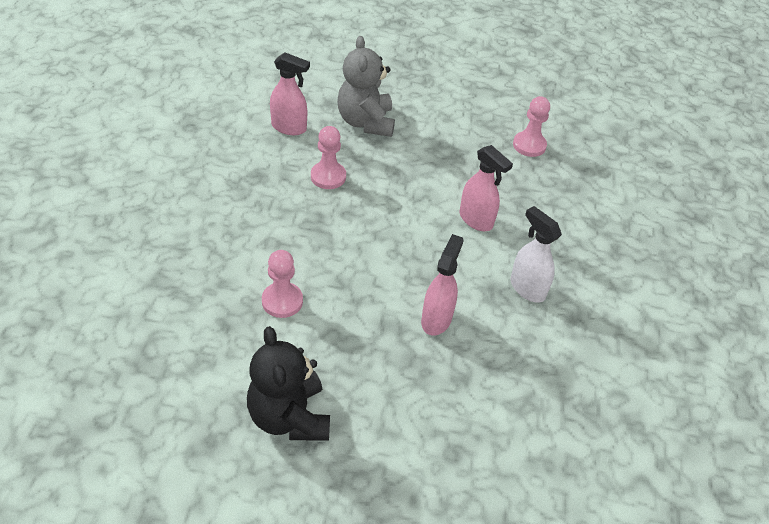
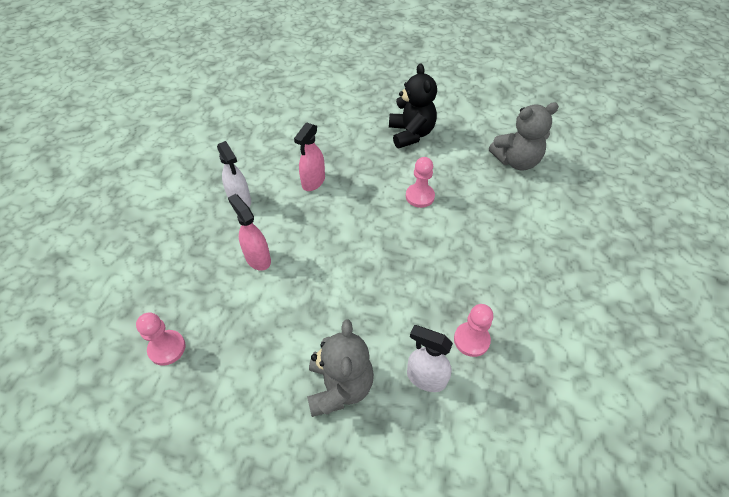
camera: 170 degrees left, 5 degrees up
pink spray bottle [270,52,310,135] -> white spray bottle [407,325,453,392]
pink pawn [311,126,346,189] -> pink pawn moved to [454,304,493,357]
none -> grey teddy bear [489,102,559,171]

